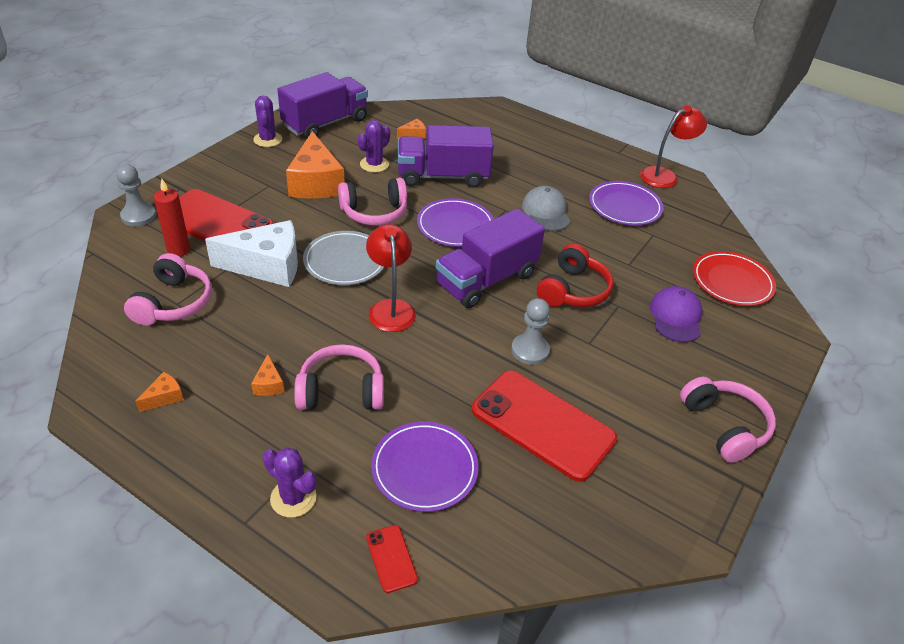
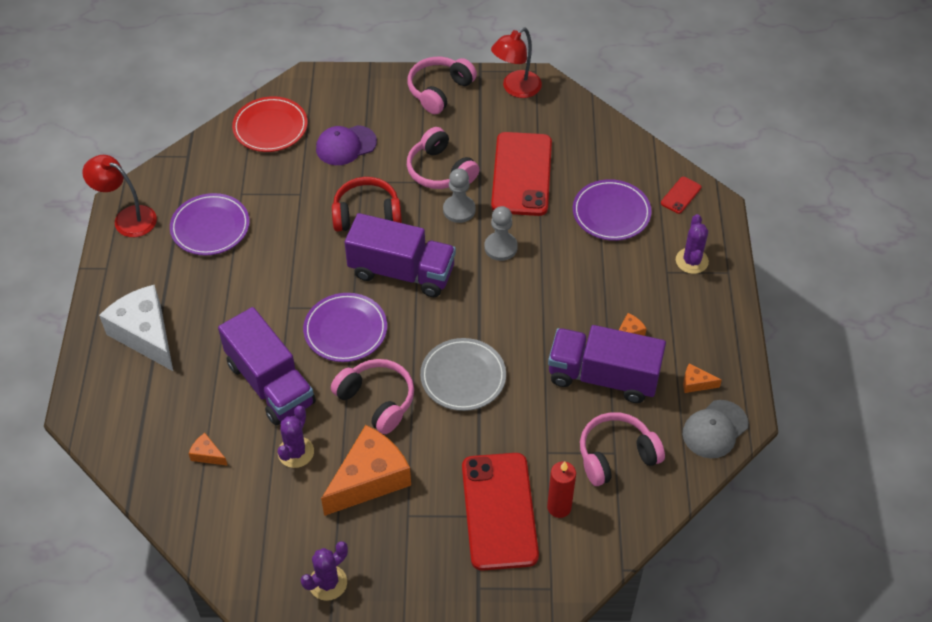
camera: 120 degrees left, 10 degrees up
grey pawn [116,165,156,227] -> grey pawn moved to [484,206,518,261]
white cheese [205,220,298,287] -> white cheese moved to [99,285,173,371]
purple truck [277,72,368,138] -> purple truck moved to [548,325,666,403]
pink headphones [294,344,384,410] -> pink headphones moved to [407,127,479,189]
purple cactus [358,120,390,173] -> purple cactus turned 75 degrees counterclockwise [278,406,314,468]
red lamp [366,224,416,332] -> red lamp moved to [491,27,542,98]
grey cap [522,186,571,231] -> grey cap moved to [683,400,748,459]

